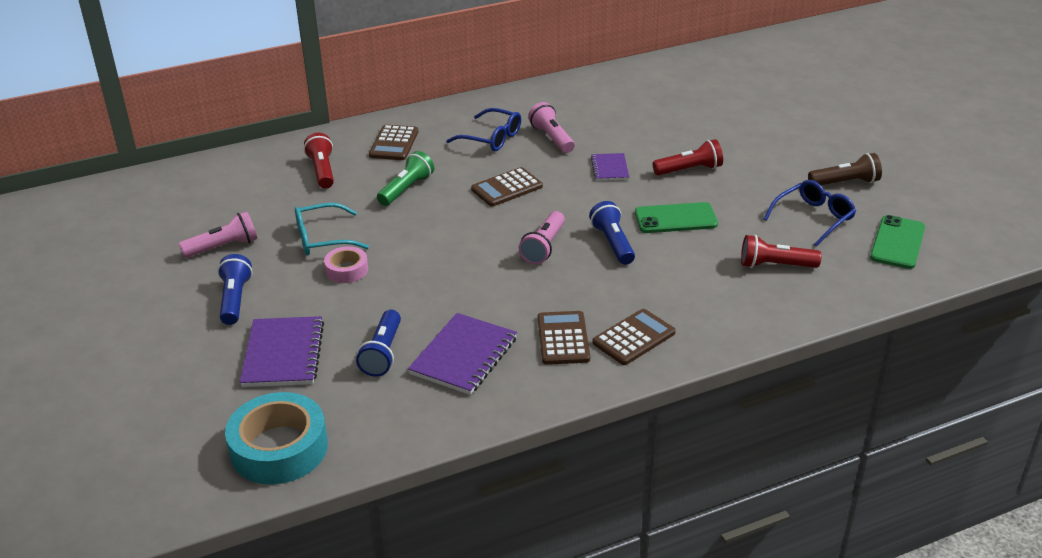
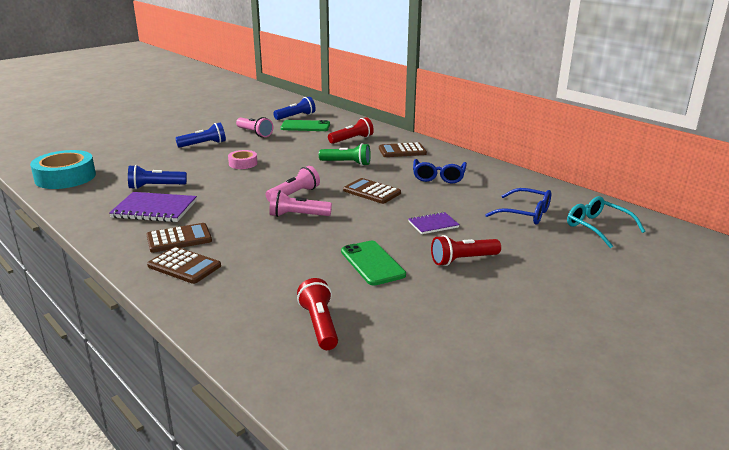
camera: 70 degrees right, 10 degrees down
purple notebook [240,316,324,387] -> none
turquoise glasses [295,203,369,255] -> turquoise glasses moved to [567,196,645,248]
pink flashlight [528,102,575,153] -> pink flashlight moved to [265,166,320,202]
blue flashlight [589,201,635,265] -> blue flashlight moved to [273,97,316,120]
red flashlight [653,139,723,175] -> red flashlight turned 105 degrees clockwise [431,235,501,266]
blue glasses [764,180,856,247] -> blue glasses moved to [485,188,551,224]
brown flashlight [808,153,882,185] -> none
green phone [870,215,925,269] -> green phone moved to [281,120,330,131]

